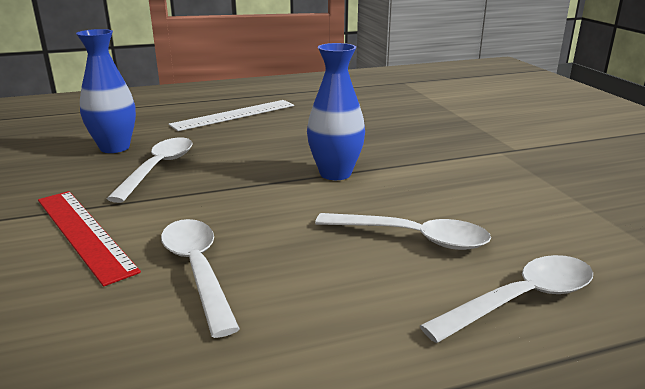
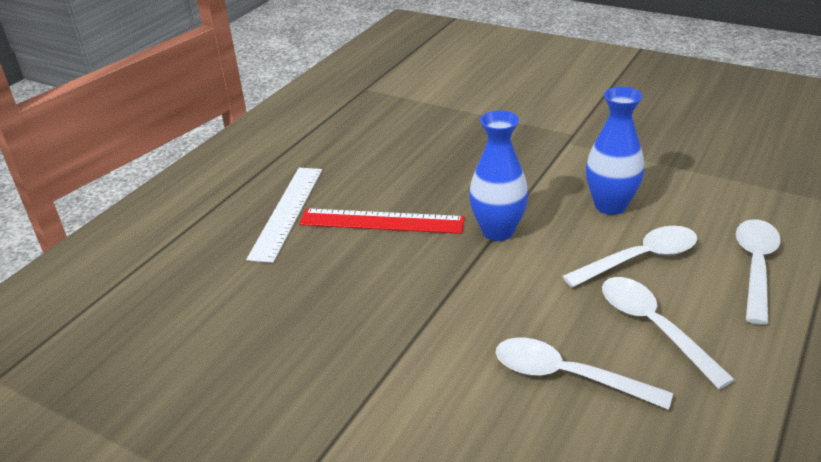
camera: 40 degrees left, 10 degrees up
red ruler [38,191,141,287] -> red ruler moved to [299,208,465,234]
blue vase [76,29,136,153] -> blue vase moved to [586,87,644,215]
white spoon [107,137,193,203] -> white spoon moved to [602,277,735,389]

